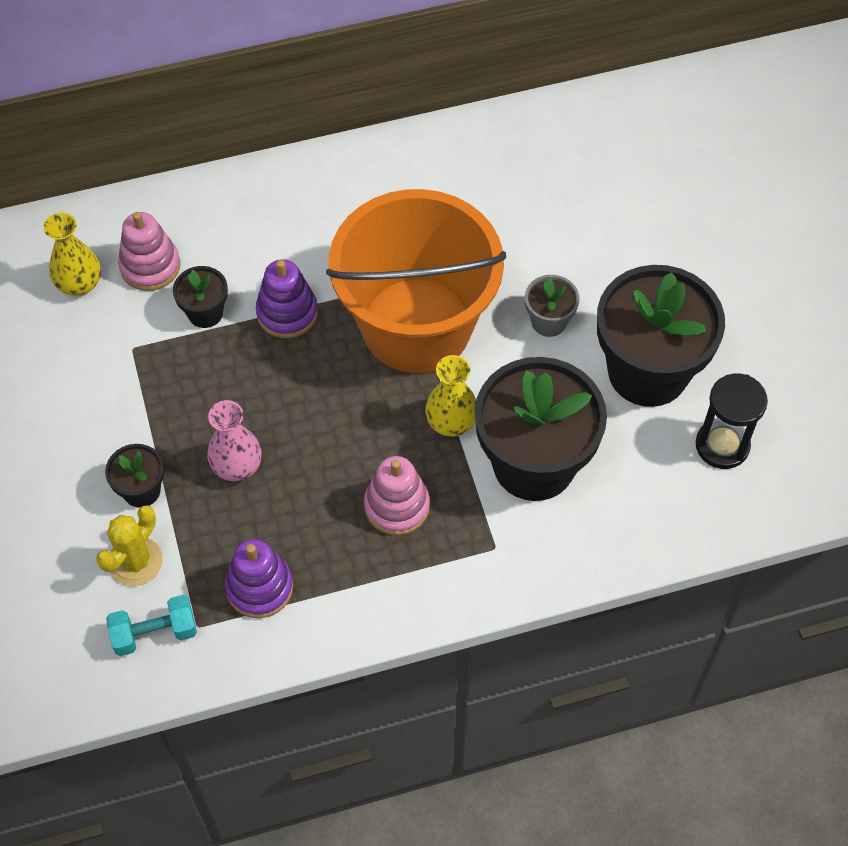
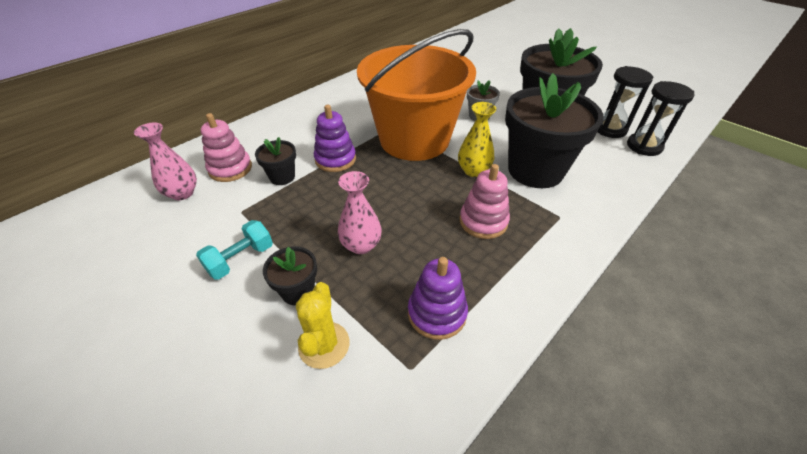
camera: 30 degrees left, 15 degrees down
yellow vase [44,212,101,296] -> pink vase [134,123,197,200]
turquoise dumbbell [106,595,197,656] -> turquoise dumbbell moved to [196,220,273,280]
none -> black hourglass [627,81,695,156]

